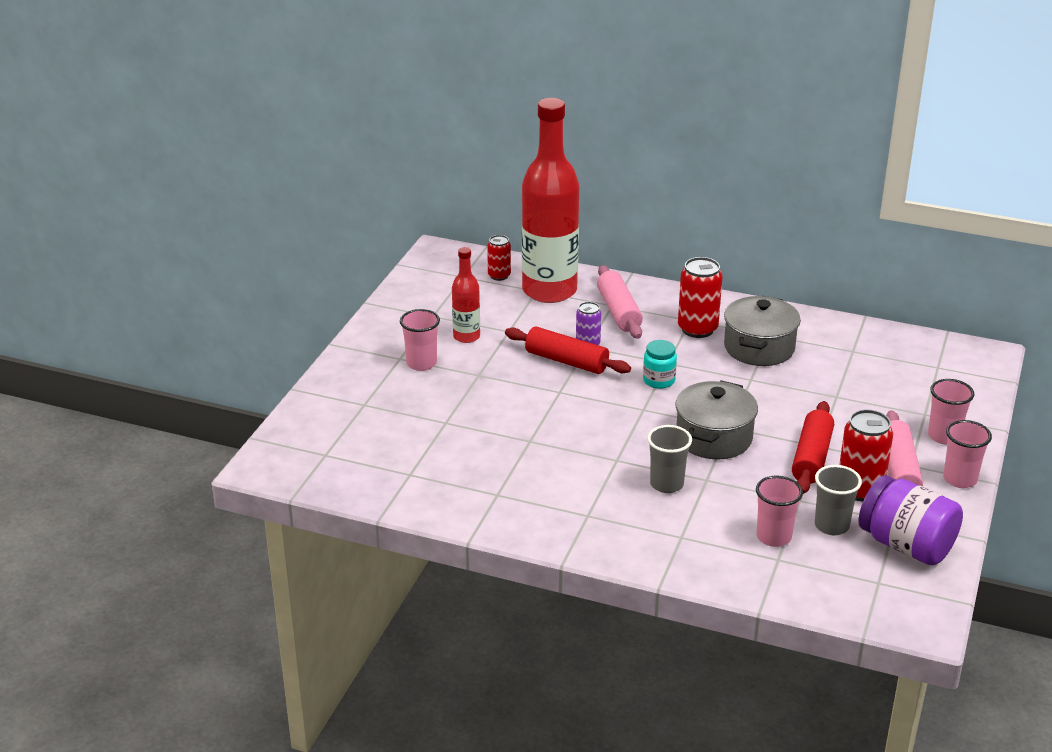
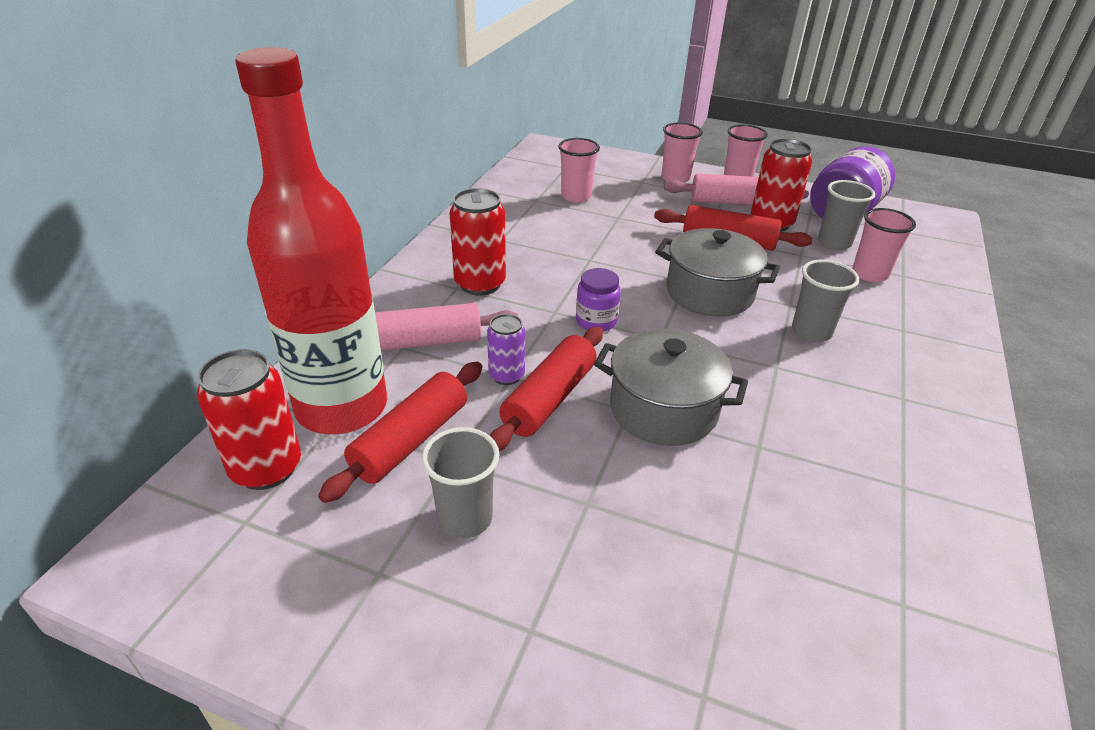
camera: 90 degrees left, 5 degrees up
pink cup [400,309,440,371] -> pink cup moved to [558,138,600,203]
red bottle [452,247,480,343] -> grey cup [422,427,499,539]
red can [487,235,511,281] -> red can [197,349,301,490], size x1.68
turquoise jar [643,340,677,389] -> purple jar [576,268,621,332]
grey pot [724,296,801,366] -> grey pot moved to [594,328,748,446]
none -> red rolling pin [318,362,482,503]

